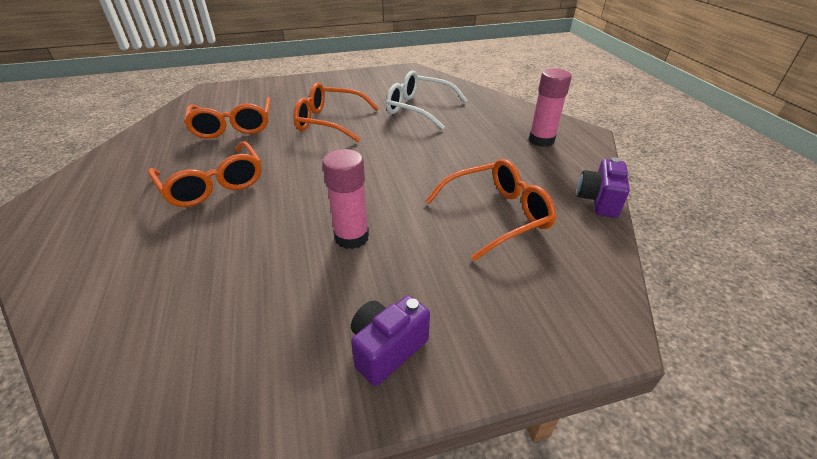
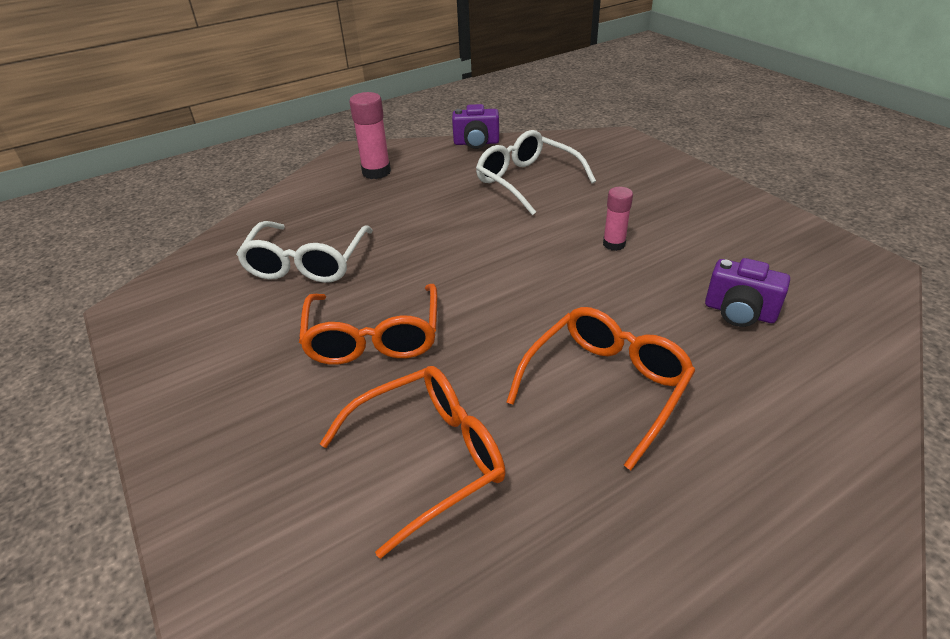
camera: 105 degrees left, 0 degrees up
pink glue stick [322,149,369,249] -> pink glue stick [603,187,633,251], size x0.64
purple camera [351,295,430,386] -> purple camera moved to [705,258,790,327]
orange glasses [426,159,556,261] -> white glasses [476,130,596,216]

